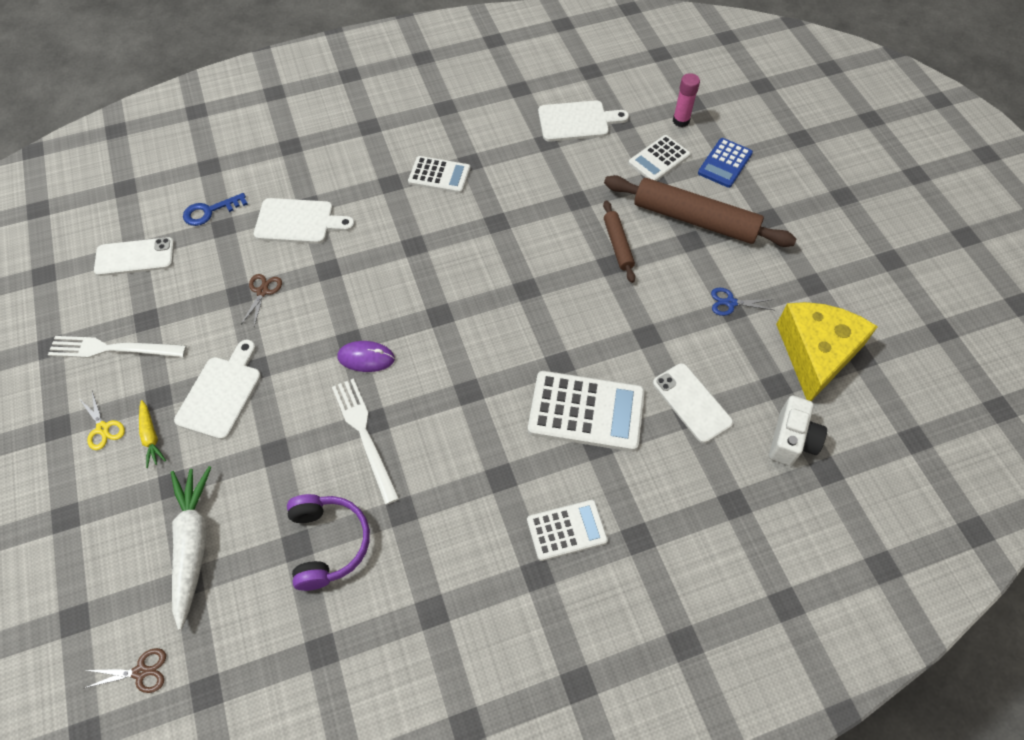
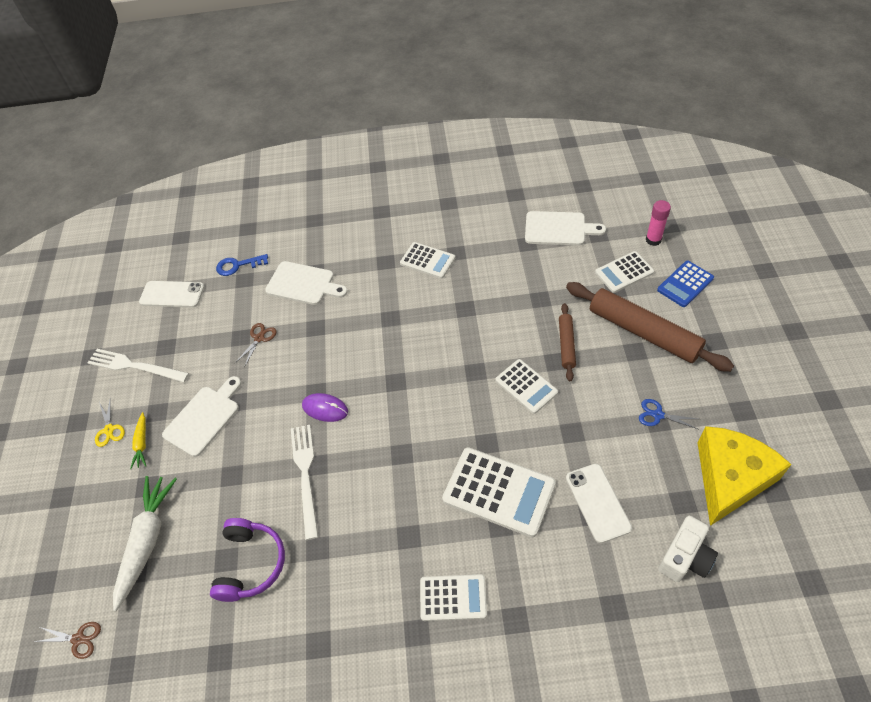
camera: 20 degrees right, 5 degrees down
none -> white calculator [495,359,558,414]

